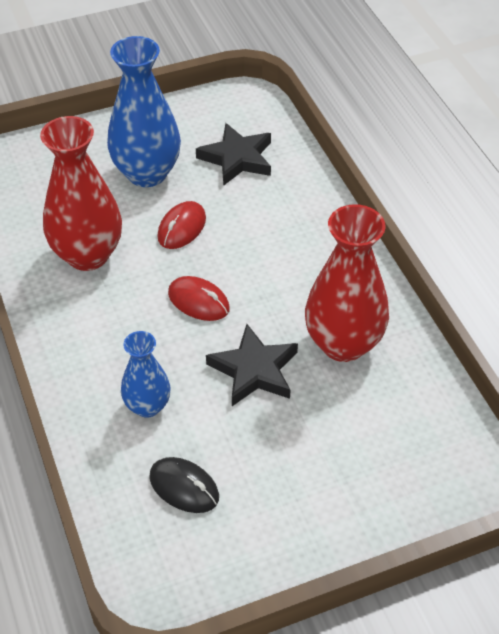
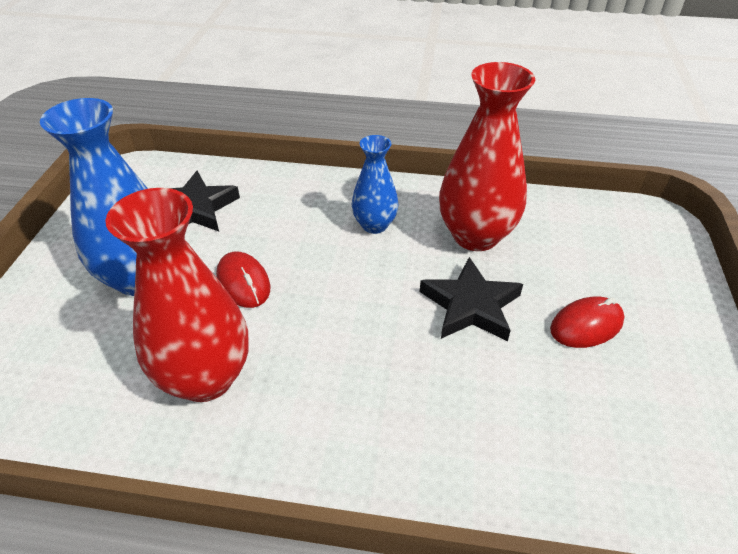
camera: 60 degrees left, 5 degrees down
blue vase [121,331,171,417] -> blue vase moved to [351,135,398,234]
black mouse [149,457,219,513] -> none
red mouse [168,276,230,321] -> red mouse moved to [550,297,625,348]

